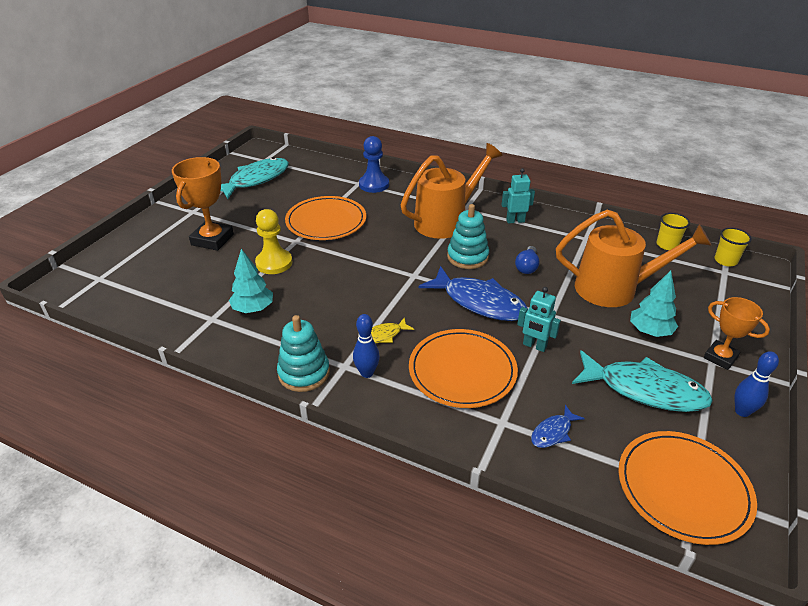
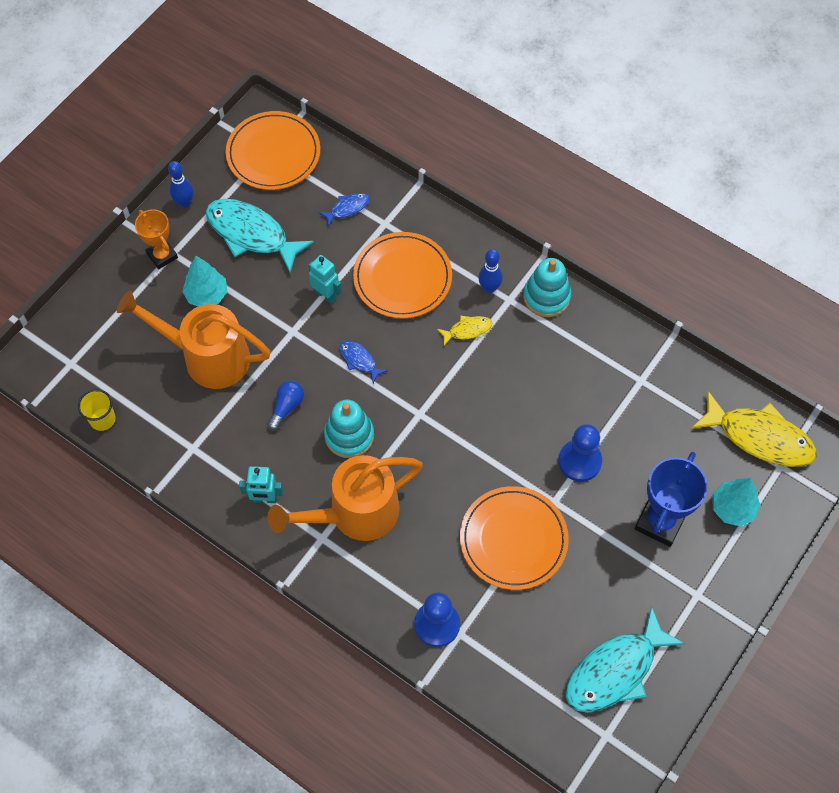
camera: 170 degrees left, 25 degrees up
orange trophy [172,157,234,251] -> blue trophy [635,452,708,547]
turquoise tree [229,249,273,313] -> turquoise tree moved to [712,478,761,526]
yellow pawn [255,209,292,274] -> blue pawn [558,424,602,482]
blue fish [418,266,528,321] -> blue fish [340,340,388,384], size x0.47
yellow cup [714,228,752,266] -> none
none -> yellow fish [691,391,817,467]

